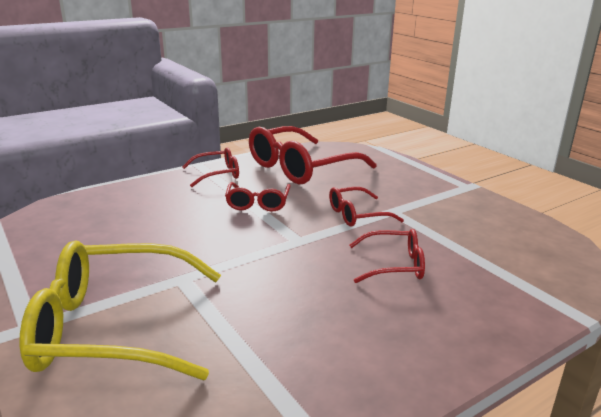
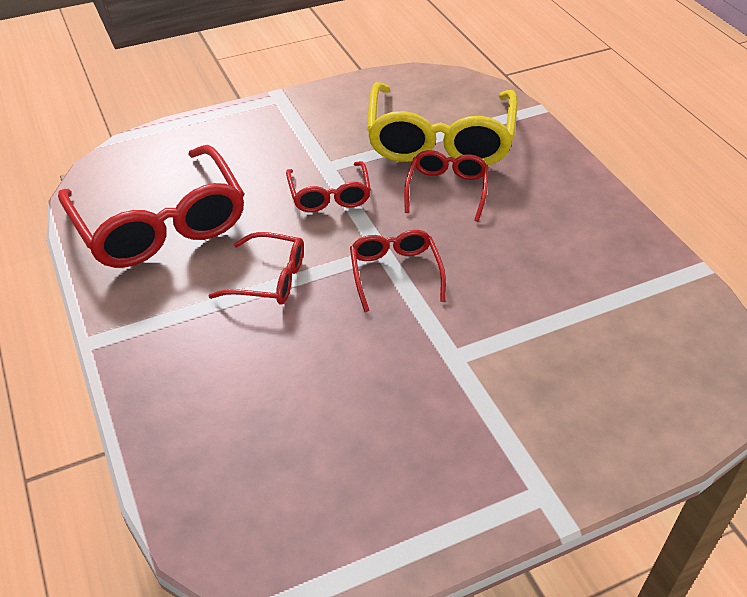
camera: 80 degrees left, 20 degrees up
yellow glasses [19,240,221,380] -> yellow glasses moved to [367,82,517,165]
red glasses [182,147,239,187] -> red glasses moved to [350,230,446,312]

